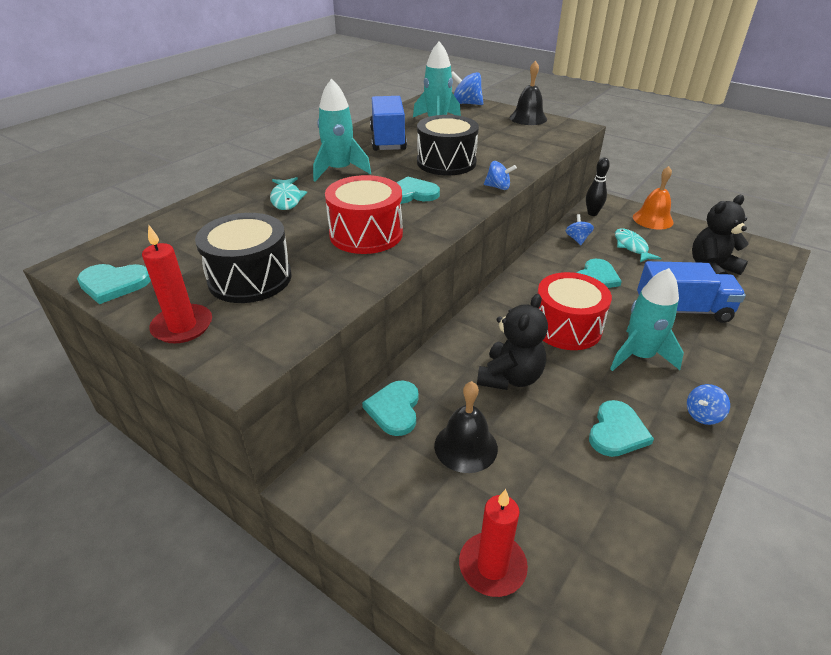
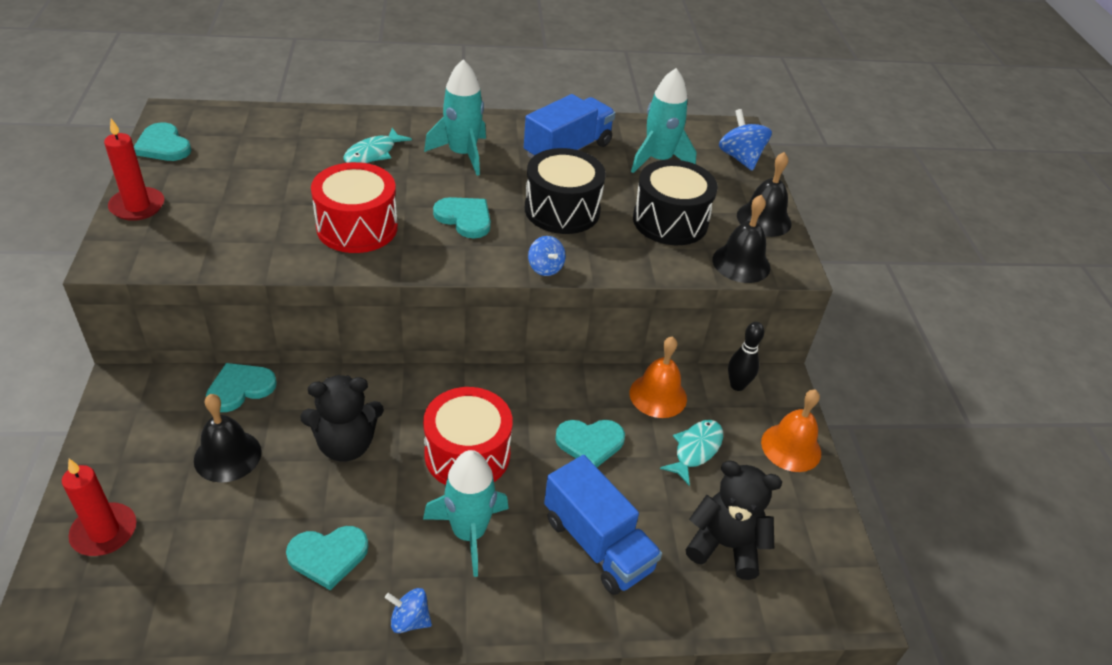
camera: 45 degrees right, 5 degrees up
black drum [195,213,292,303] -> black drum moved to [633,159,718,245]
blue spinning top [566,214,594,245] -> orange bell [630,336,687,418]
none -> black bell [712,195,770,283]

